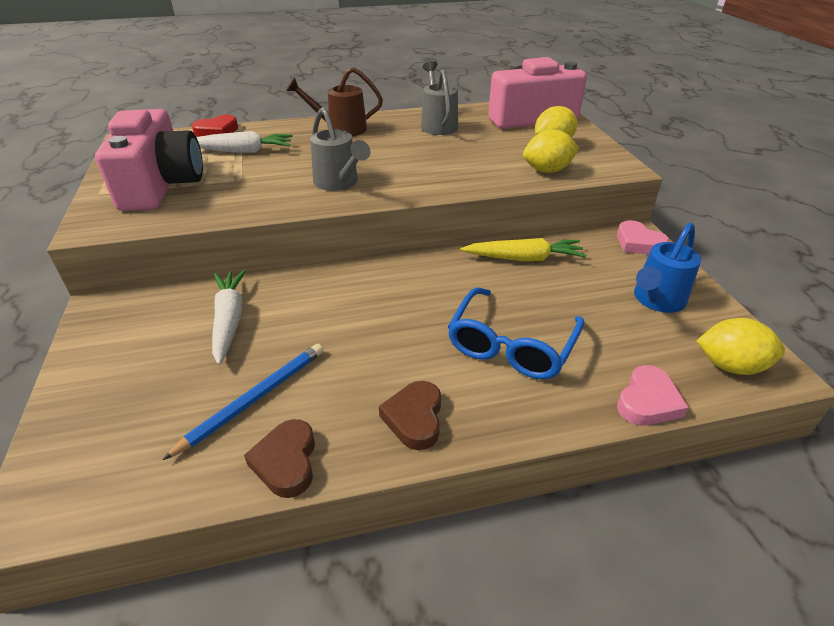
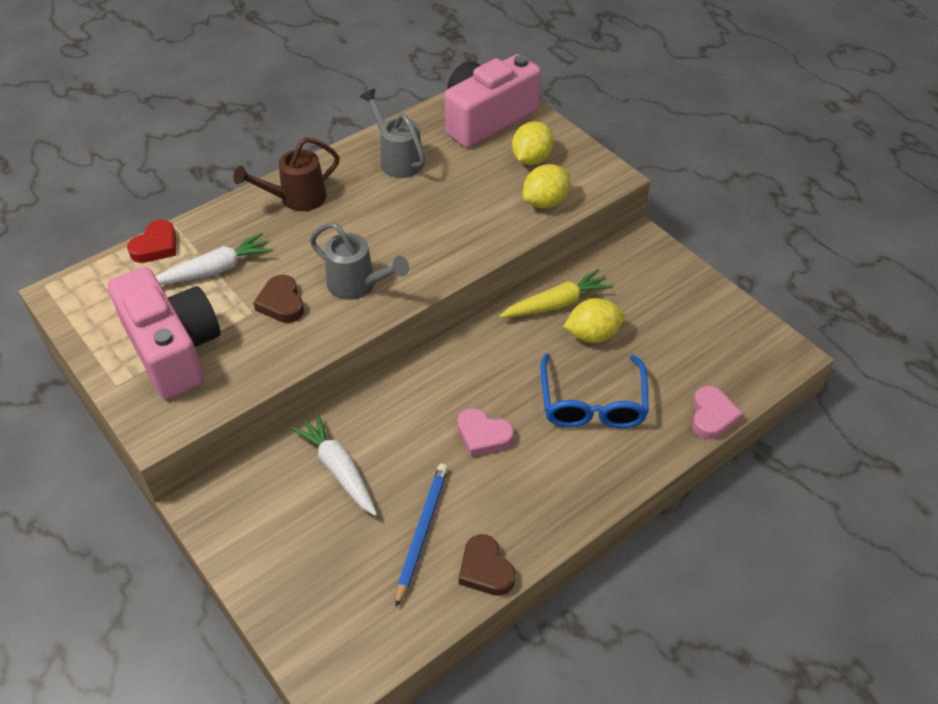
camera: 25 degrees left, 10 degrees up
brown heart [379,381,441,450] -> brown heart moved to [253,275,304,323]
pink heart [617,220,669,254] -> pink heart moved to [457,408,514,457]
blue watering can [634,223,701,313] -> none
yellow lemon [696,318,785,375] -> yellow lemon moved to [563,298,625,343]

